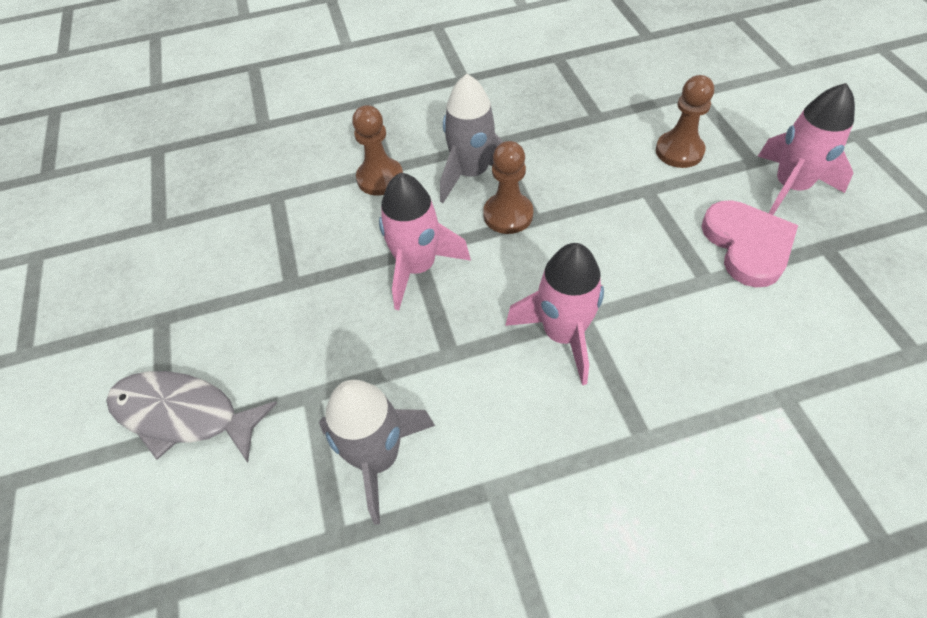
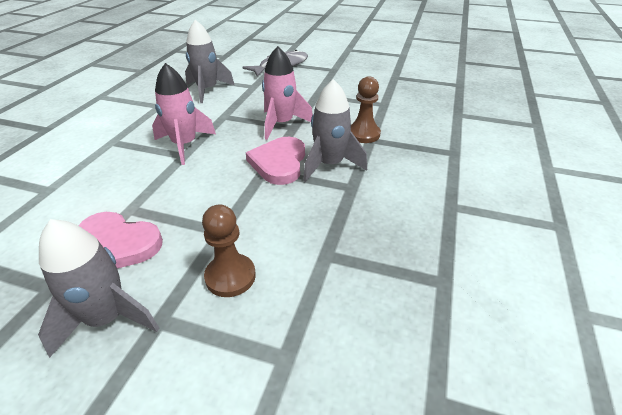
camera: 120 degrees right, 15 degrees down
brown pawn [483,141,533,234] -> pink heart [246,137,305,185]
pink rocket [758,83,855,215] -> grey rocket [38,219,159,358]

